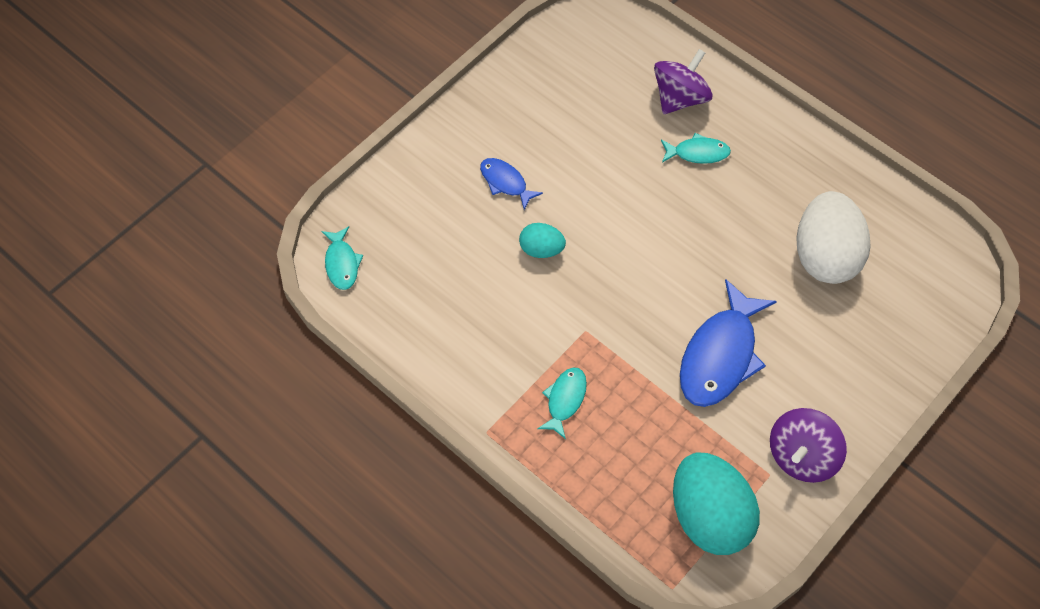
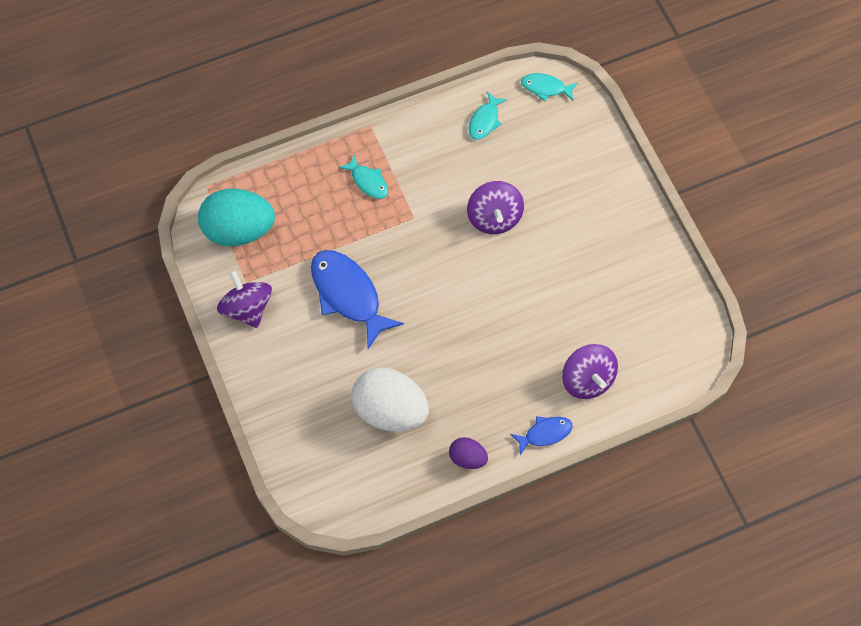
camera: 115 degrees right, 5 degrees up
blue fish [480,158,543,210] -> blue fish moved to [511,416,573,455]
turquoise egg [519,223,566,258] -> purple spinning top [467,181,524,234]
turquoise fish [661,133,731,164] -> turquoise fish moved to [469,91,507,140]
none -> purple egg [449,437,488,469]

